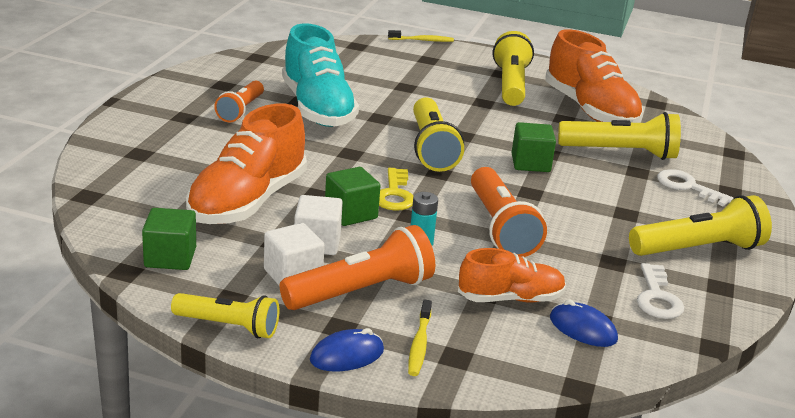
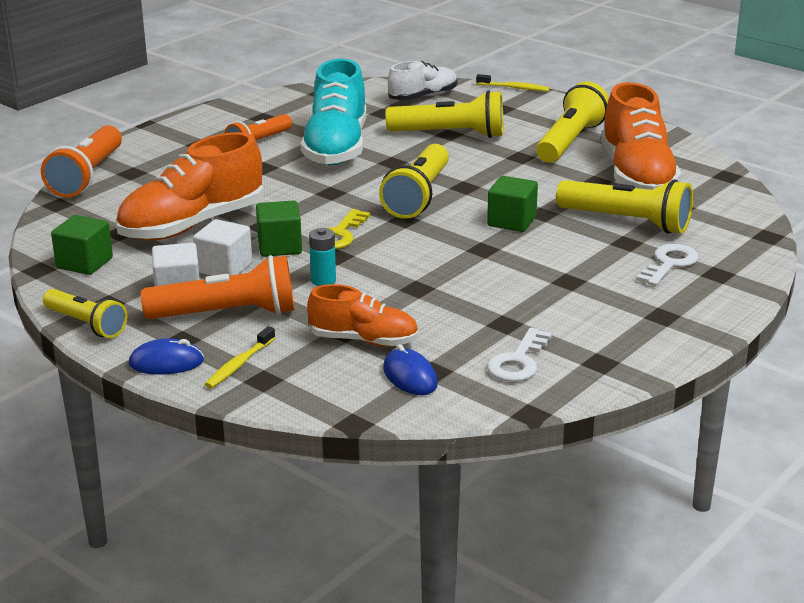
camera: 25 degrees right, 0 degrees up
orange flashlight [471,167,547,257] -> orange flashlight moved to [41,125,122,198]
yellow flashlight [629,195,772,256] -> yellow flashlight moved to [385,90,503,138]
white key [657,169,733,207] -> white key turned 60 degrees clockwise [636,244,699,286]
none -> white shoe [388,61,458,100]

